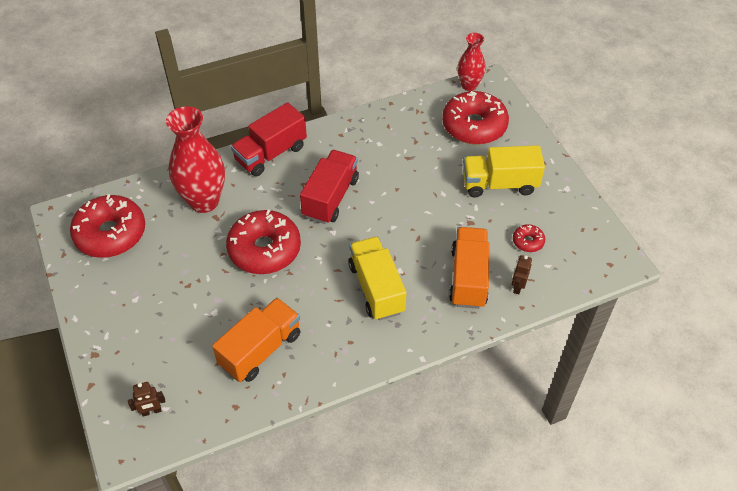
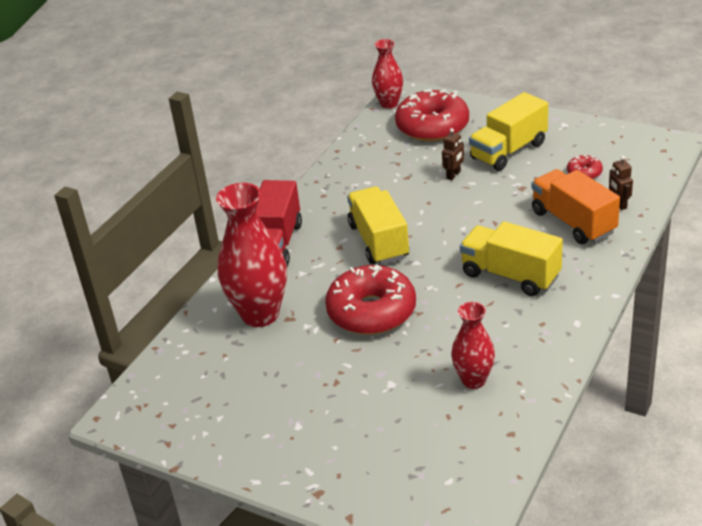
camera: 35 degrees left, 15 degrees down
red donut [70,194,145,258] -> none
brown robot [128,382,165,417] -> brown robot moved to [442,128,464,180]
orange truck [212,298,300,382] -> red vase [451,302,495,389]
red truck [300,150,359,224] -> yellow truck [347,187,409,265]

